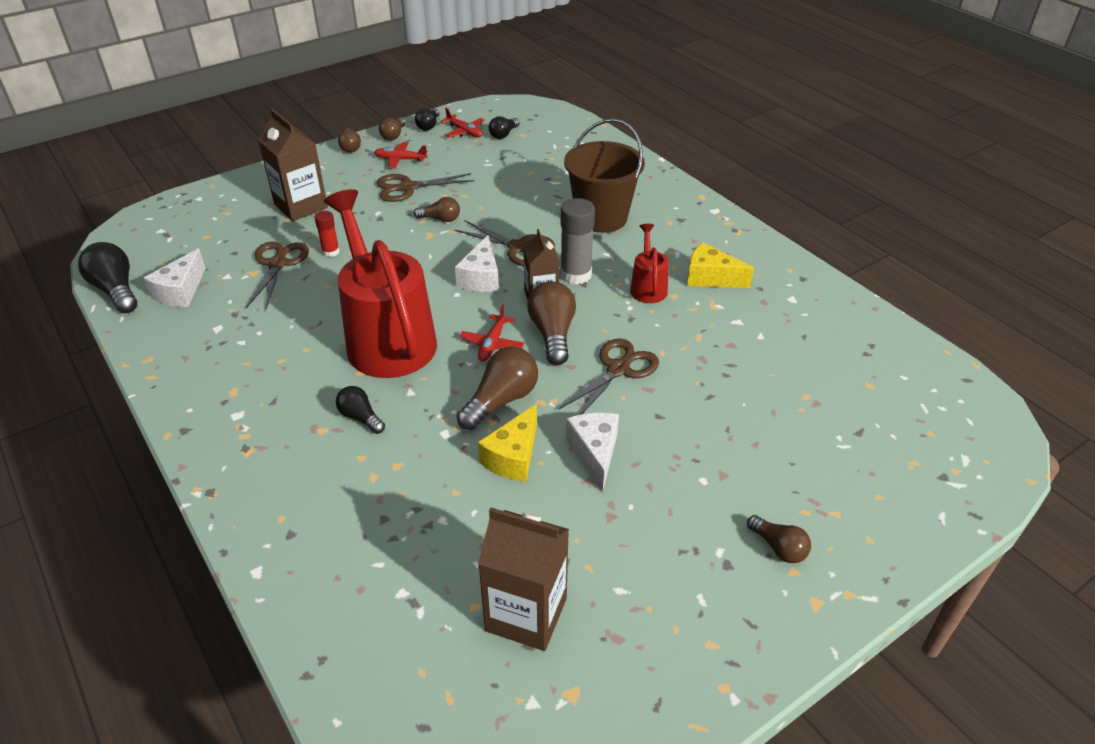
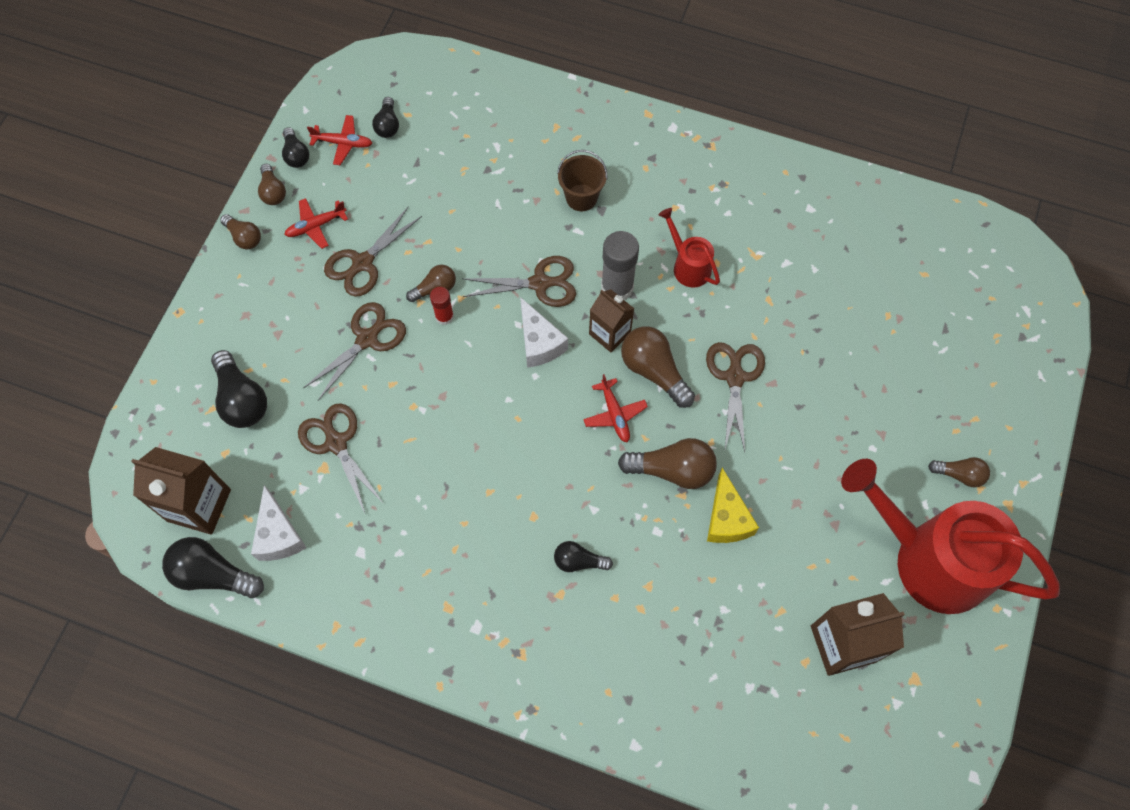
camera: 35 degrees left, 25 degrees up
brown carton [258,109,328,221] -> brown carton moved to [131,447,231,535]
red glue stick [315,211,340,257] -> red glue stick moved to [430,287,454,325]
red watering can [324,189,437,378] -> red watering can moved to [841,459,1060,614]
brown light bulb [457,347,538,430] -> brown light bulb turned 90 degrees clockwise [618,438,717,489]
brown bucket [564,118,645,233] -> brown bucket [557,150,607,211], size x0.57
white cheese [566,413,619,492] -> none
yellow cheese [687,242,754,288] -> none
none -> black light bulb [211,350,267,428]
none -> brown scissors [303,302,406,401]

